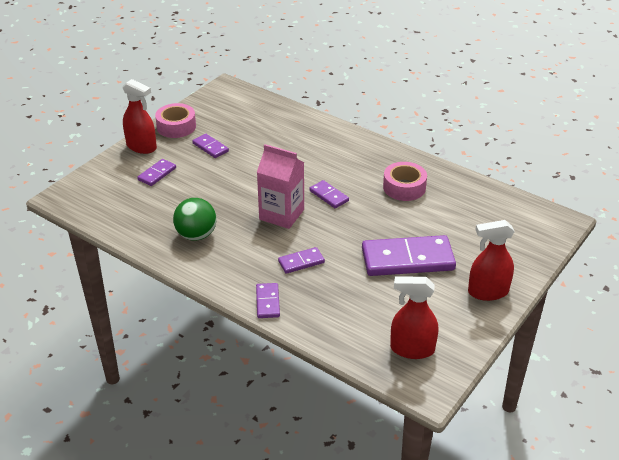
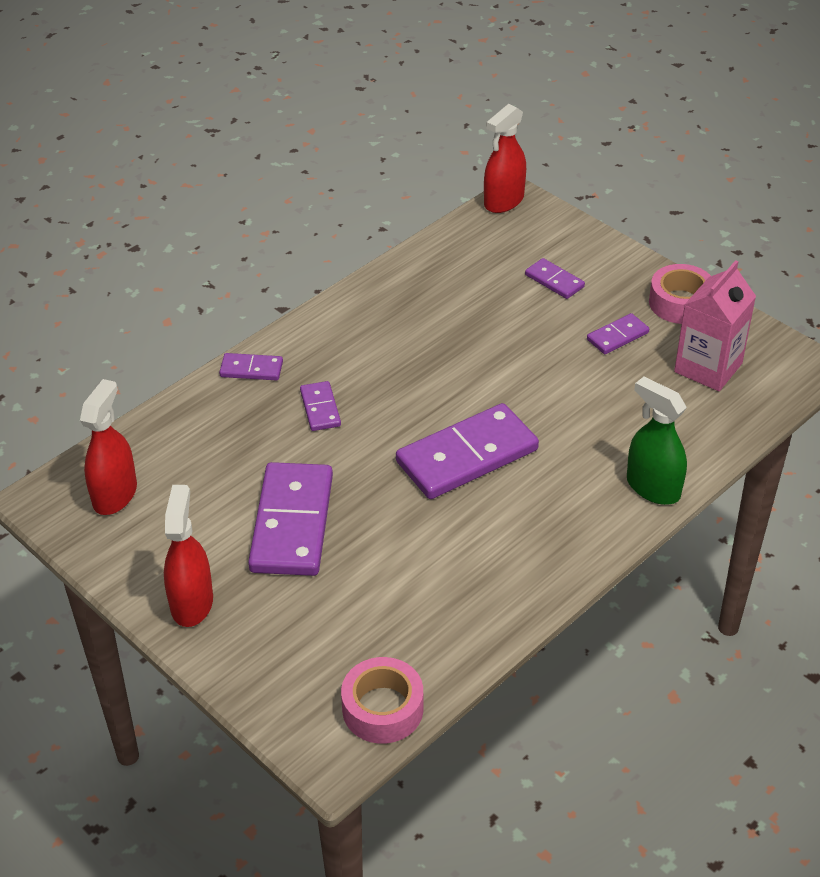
camera: 100 degrees right, 5 degrees up
red spray bottle [122,79,157,154] -> red spray bottle moved to [484,104,526,213]
green ball [173,198,217,241] -> none
pink carton [257,144,304,229] -> pink carton moved to [674,260,756,391]
purple domino [309,180,349,208] -> purple domino [396,403,539,499], size x2.07
pink tape [383,162,427,201] -> pink tape moved to [341,657,423,744]
none -> green spray bottle [627,377,687,505]

